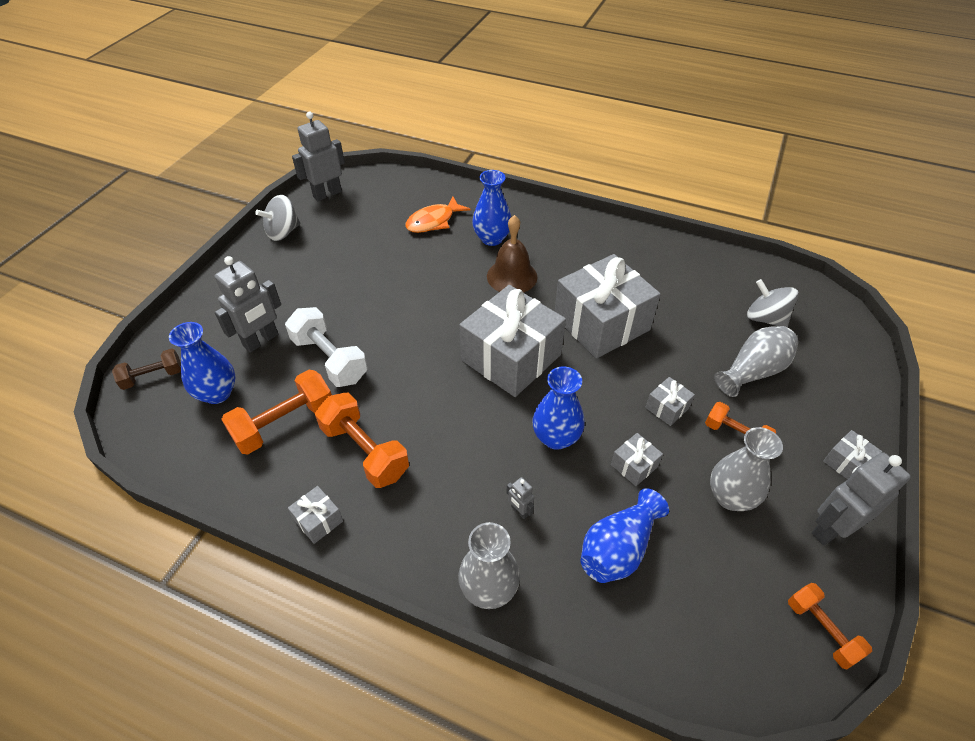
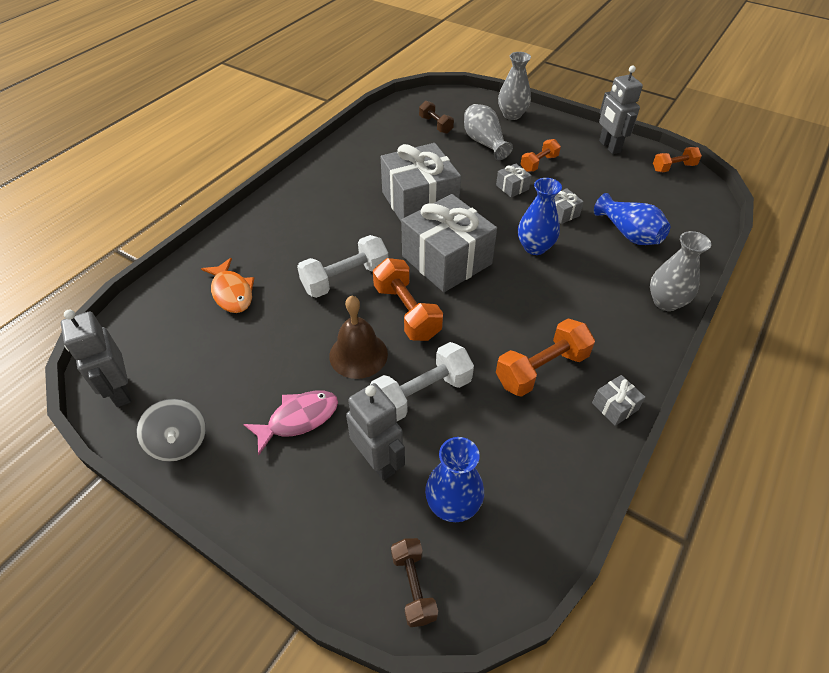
camera: 80 degrees left, 0 degrees up
orange dumbbell [221,370,332,455] -> orange dumbbell moved to [373,258,443,341]
blue vase [472,170,511,246] -> none
brown bell [487,215,537,293] -> brown bell moved to [329,295,388,379]
grey robot [506,477,534,519] -> none
grey vase [710,427,783,511] -> grey vase moved to [498,52,531,120]
grey spinning top [747,279,799,327] -> brown dumbbell [419,101,454,134]
grey gift [823,430,882,479] -> none
none -> pink fish [243,390,338,455]
none -> white dumbbell [297,235,388,298]

